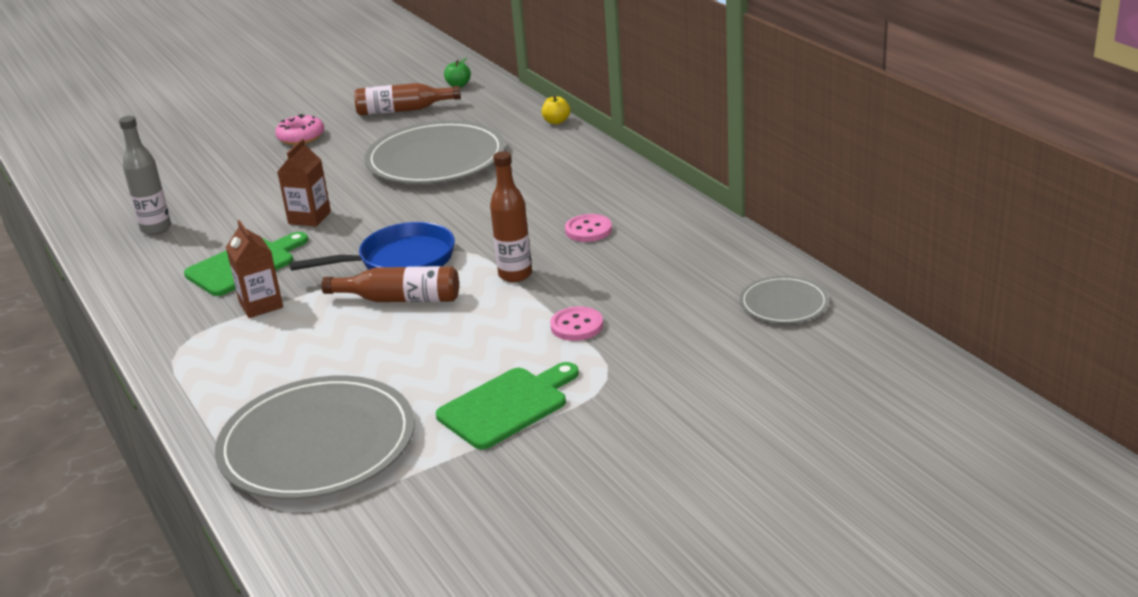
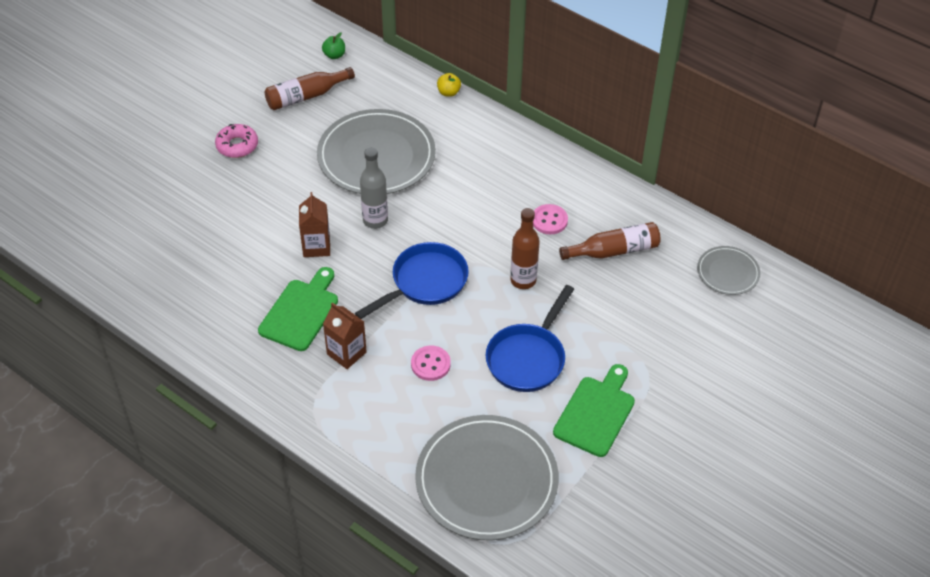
camera: 25 degrees left, 20 degrees up
grey bottle [119,116,171,235] -> grey bottle moved to [360,147,388,229]
brown bottle [321,266,459,302] -> brown bottle moved to [559,222,661,260]
pink button [550,306,603,341] -> pink button moved to [411,346,451,381]
none -> blue pan [486,285,574,392]

